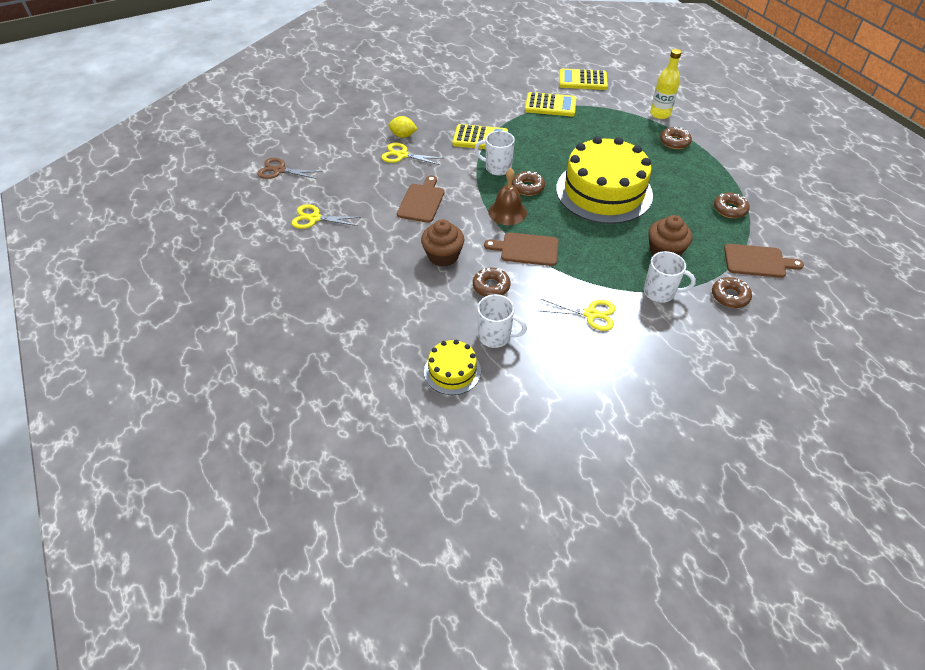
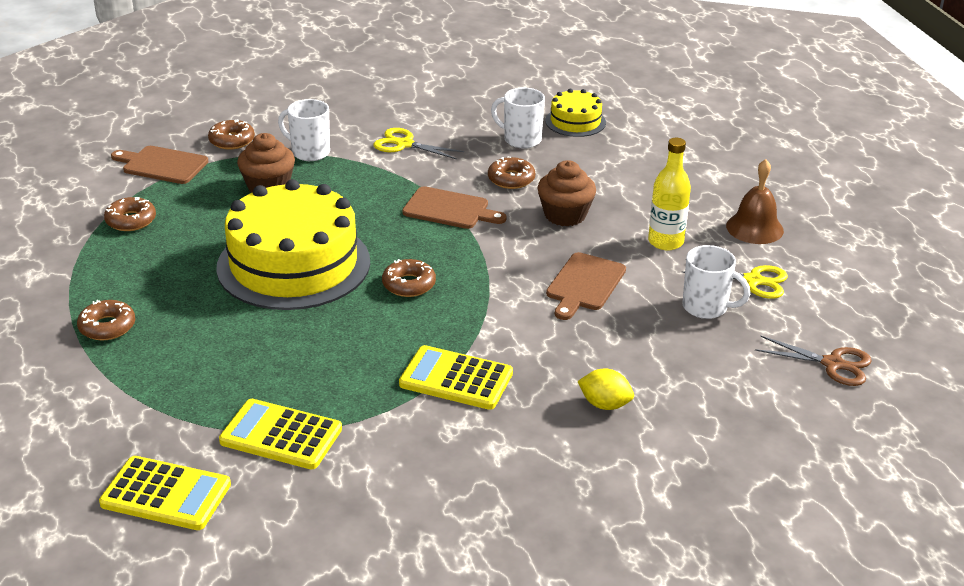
camera: 170 degrees left, 15 degrees down
yellow scissors [381,143,444,165] -> none
white mug [475,131,515,175] -> white mug moved to [682,245,750,319]
brown bell [488,168,527,225] -> brown bell moved to [726,159,784,244]
yellow bottle [650,49,682,119] -> yellow bottle moved to [648,138,691,250]

